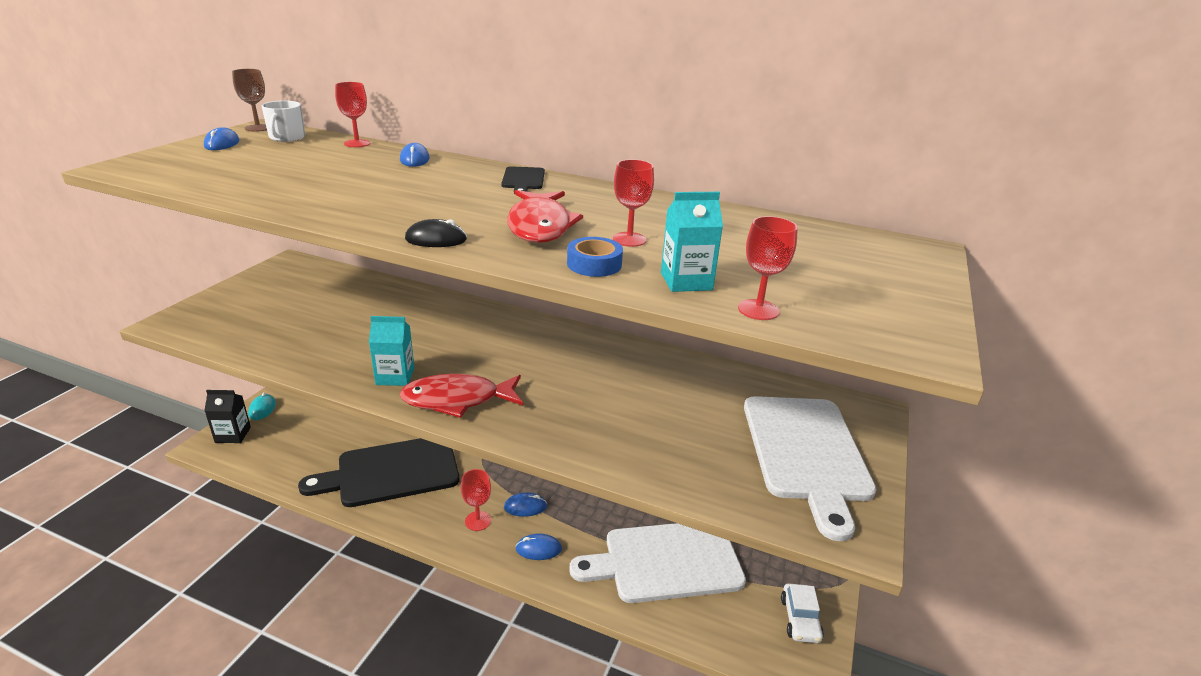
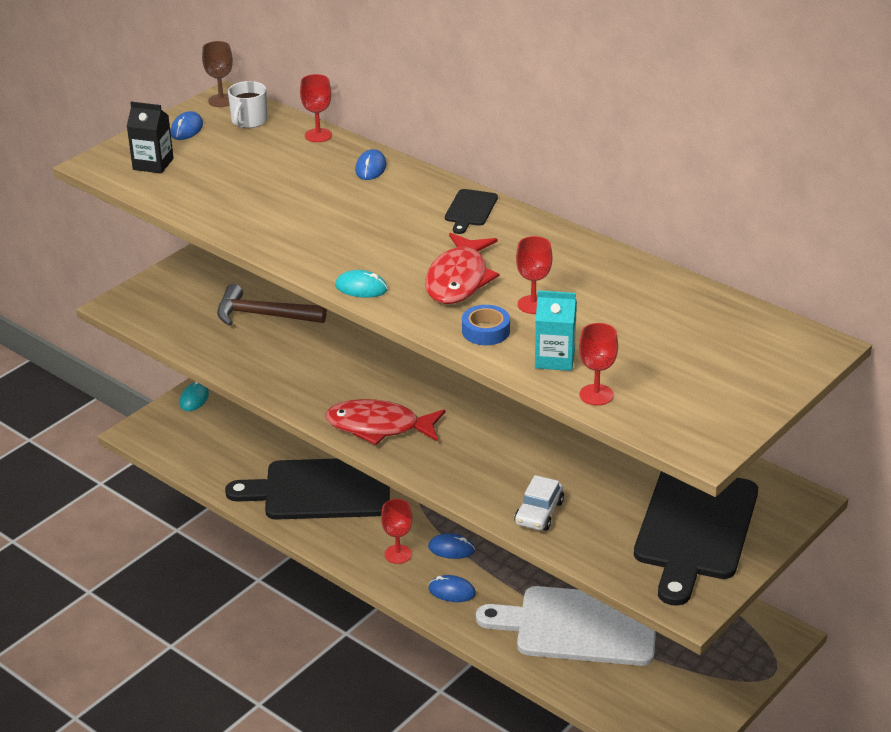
camera: 20 degrees right, 5 degrees up
black carton [204,390,251,443] -> black carton moved to [127,102,174,174]
turquoise carton [369,316,414,386] -> none
black mouse [405,219,467,247] -> turquoise mouse [335,270,388,297]
white cutting board [744,396,877,541] -> black cutting board [634,471,758,606]
white car [781,584,824,643] -> white car moved to [514,475,564,531]
none -> brown hammer [217,284,327,326]

